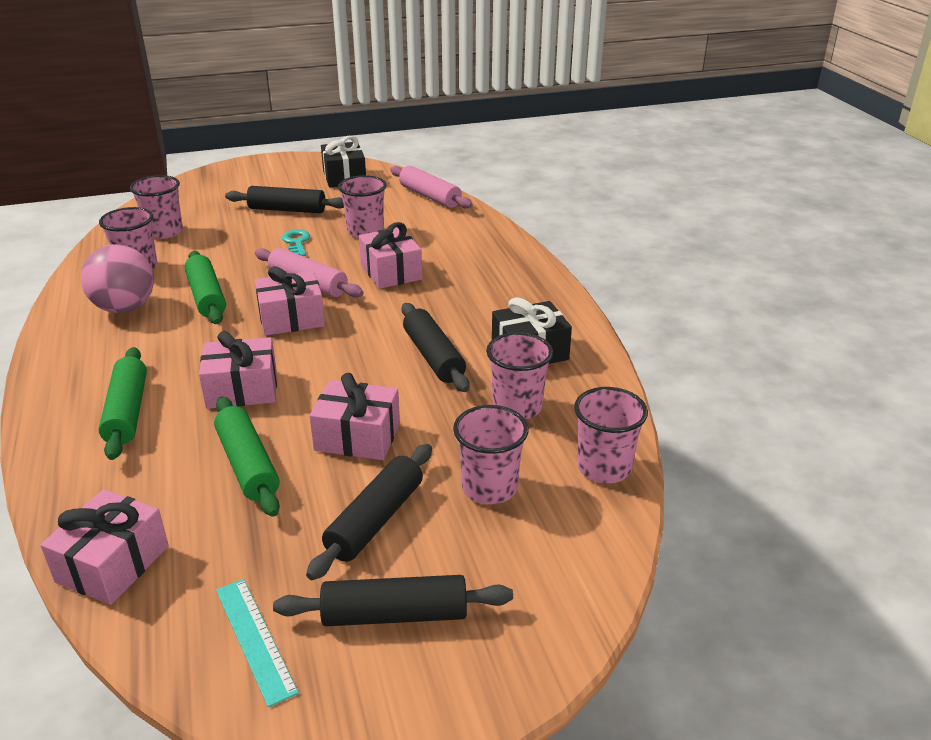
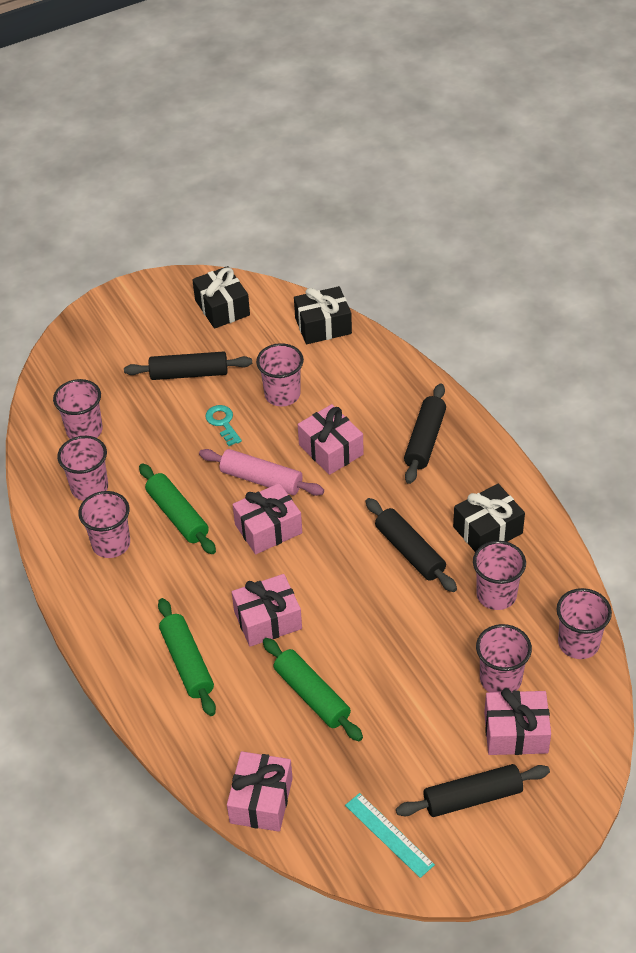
camera: 10 degrees left, 15 degrees up
pink ball [81,244,154,313] -> pink cup [78,491,130,558]
black rolling pin [306,444,432,580] -> black rolling pin moved to [404,383,446,484]
pink gift [309,373,400,460] -> pink gift moved to [484,688,551,755]
pink rolling pin [390,166,473,208] -> black gift [294,286,352,344]

